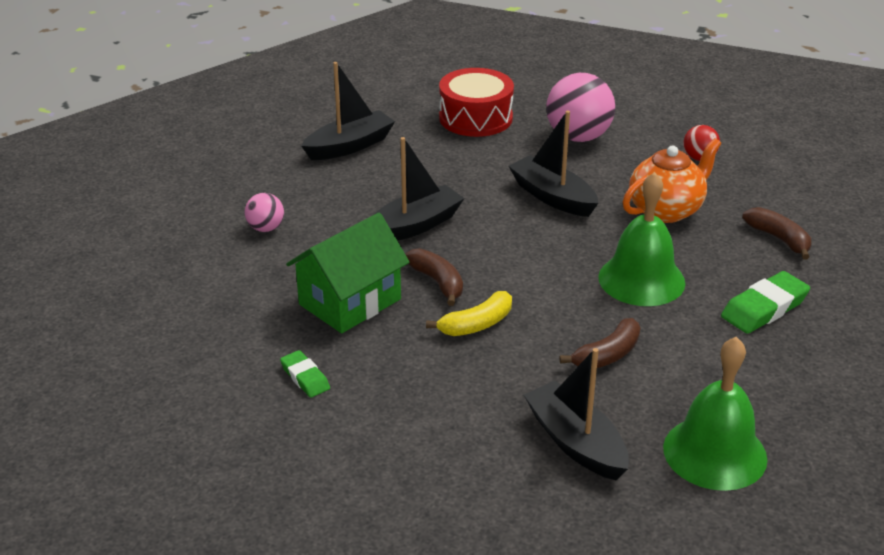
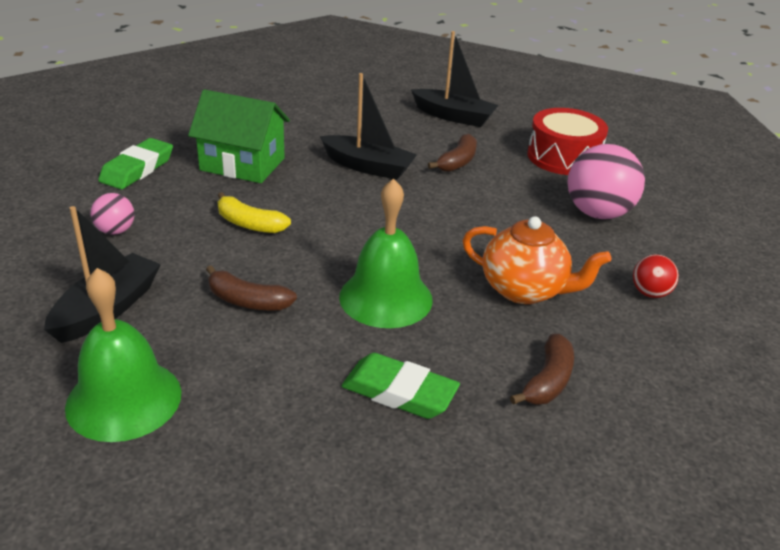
camera: 60 degrees right, 0 degrees up
pink ball [245,193,284,232] -> pink ball moved to [91,193,135,235]
green eraser [280,350,330,398] -> green eraser [98,138,173,189], size x1.66
brown banana [405,248,463,306] -> brown banana moved to [428,134,477,172]
black boat [509,111,598,217] -> none

